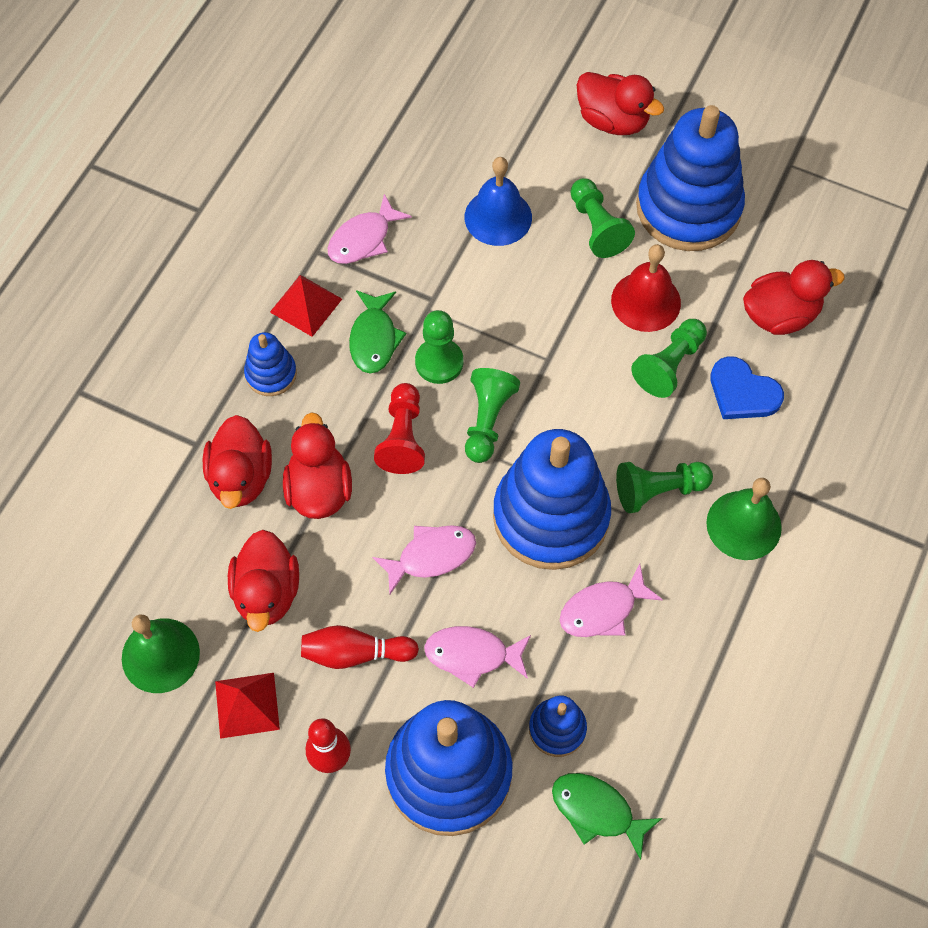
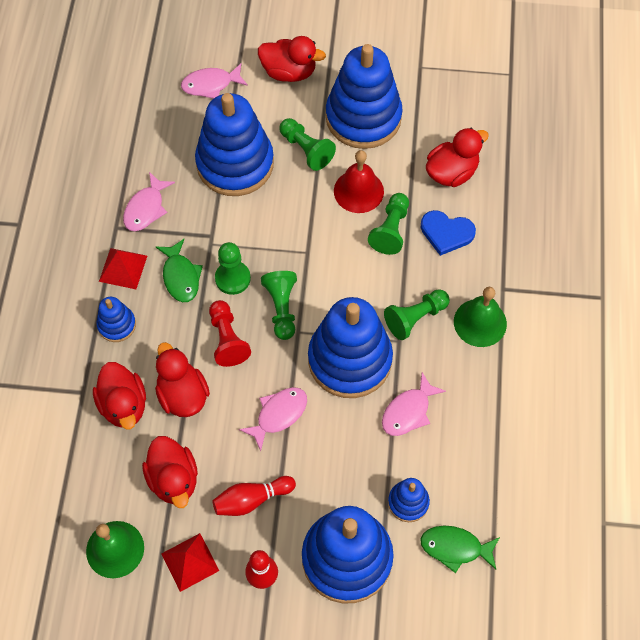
camera: 20 degrees left, 0 degrees up
pink fish [424,626,531,688] -> pink fish moved to [181,64,248,99]
blue bell [465,157,532,246] -> blue stacking toy [195,93,274,196]

